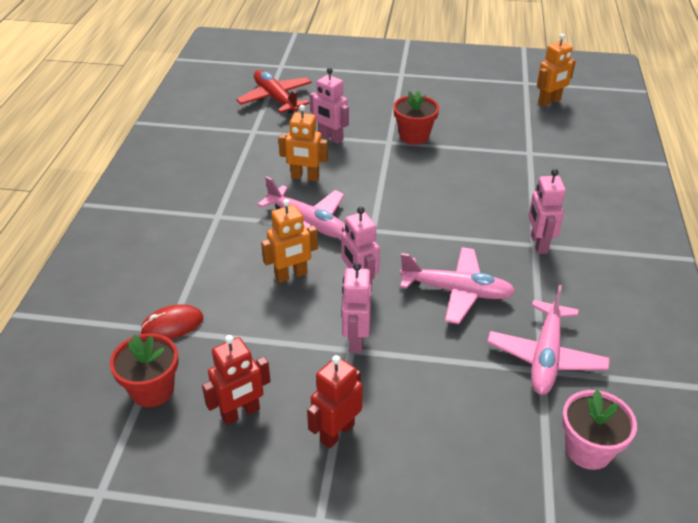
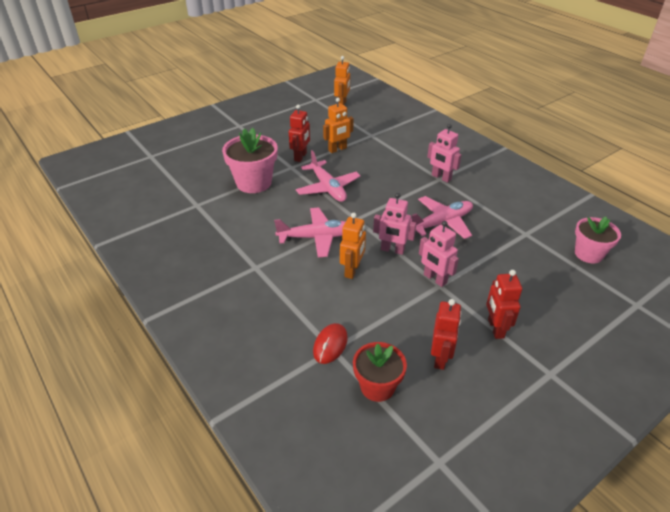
camera: 45 degrees left, 0 degrees up
red plane [236,70,312,114] -> none
orange robot [278,105,328,181] -> orange robot moved to [323,98,354,153]
pink robot [310,68,349,144] -> pink flower pot [222,128,278,193]
red flower pot [393,90,439,145] -> red robot [289,105,310,162]
pink plane [487,285,610,395] -> pink plane moved to [296,150,361,202]

